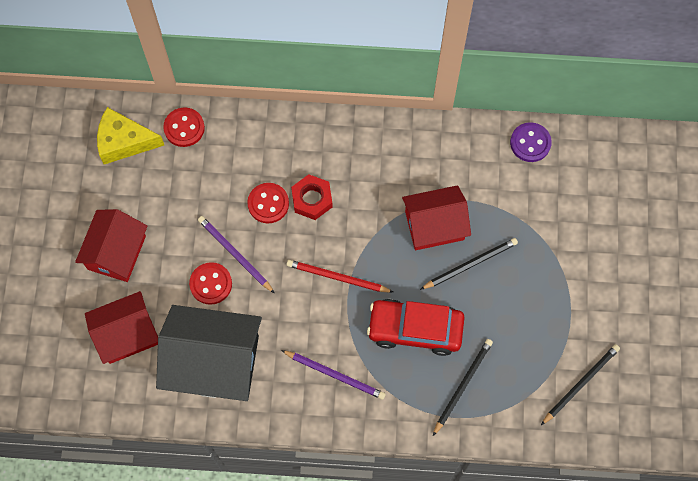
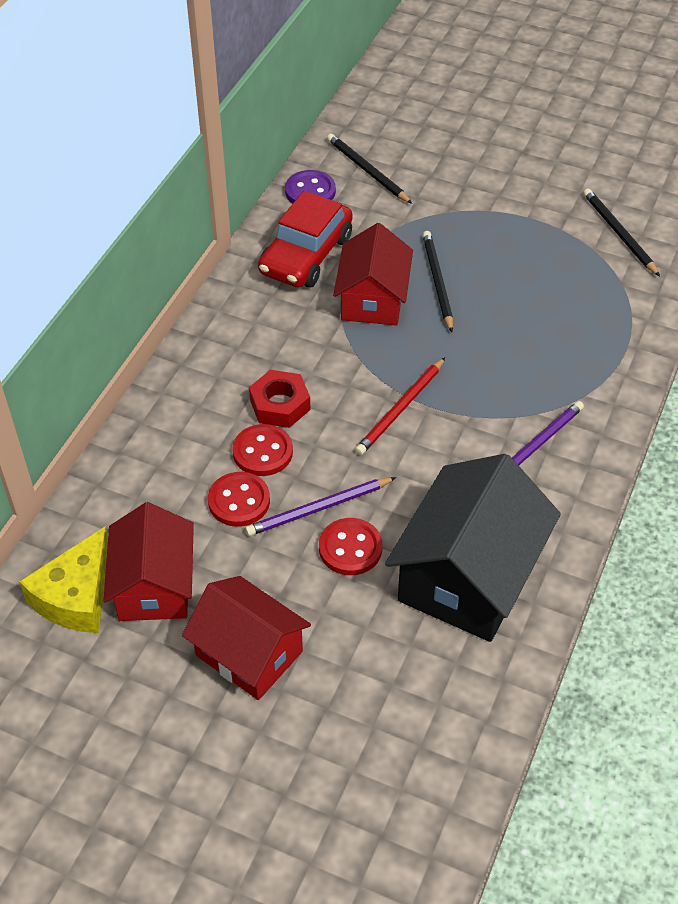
camera: 70 degrees left, 20 degrees down
red house [85,291,158,364] -> red house moved to [103,502,194,621]
red button [163,108,205,147] -> red button moved to [208,472,270,527]
red car [367,299,465,356] -> red car moved to [258,191,353,288]
black pencil [433,339,493,436] -> black pencil moved to [327,134,412,204]

